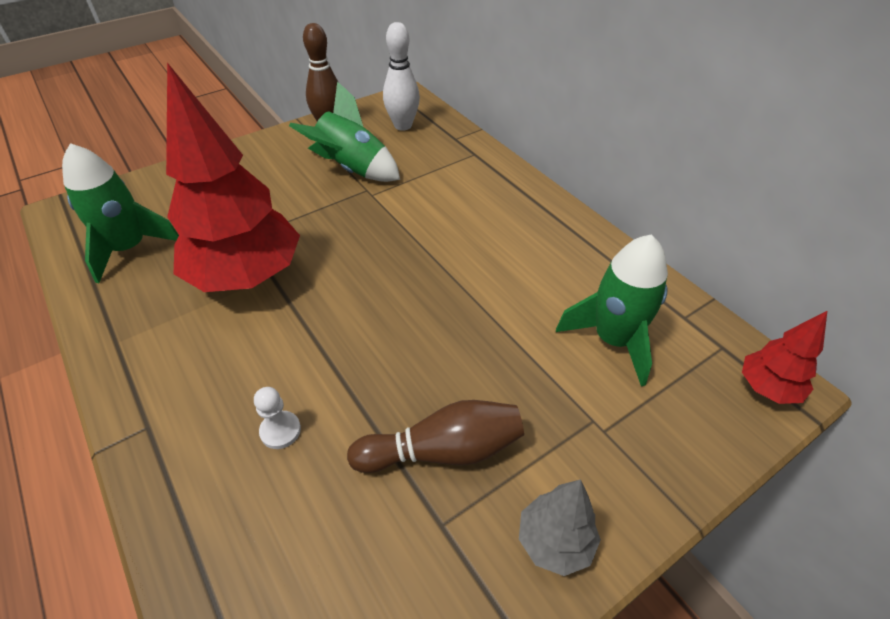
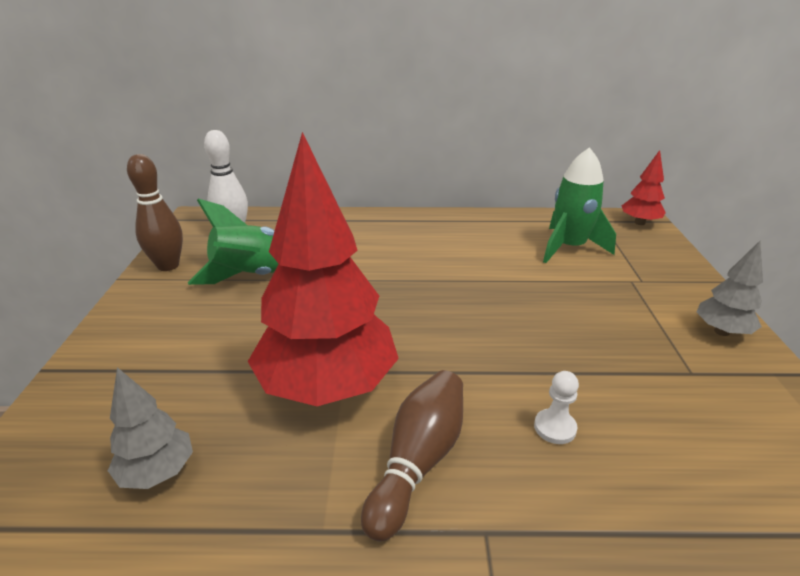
camera: 55 degrees left, 15 degrees down
green rocket [62,143,179,283] -> grey tree [108,367,193,489]
brown bowling pin [347,400,524,473] -> brown bowling pin moved to [361,370,463,542]

